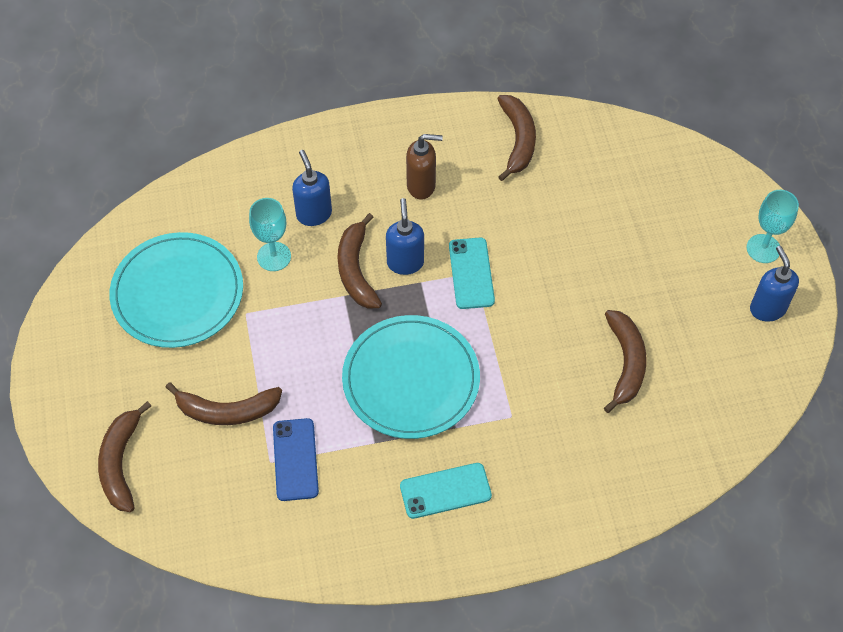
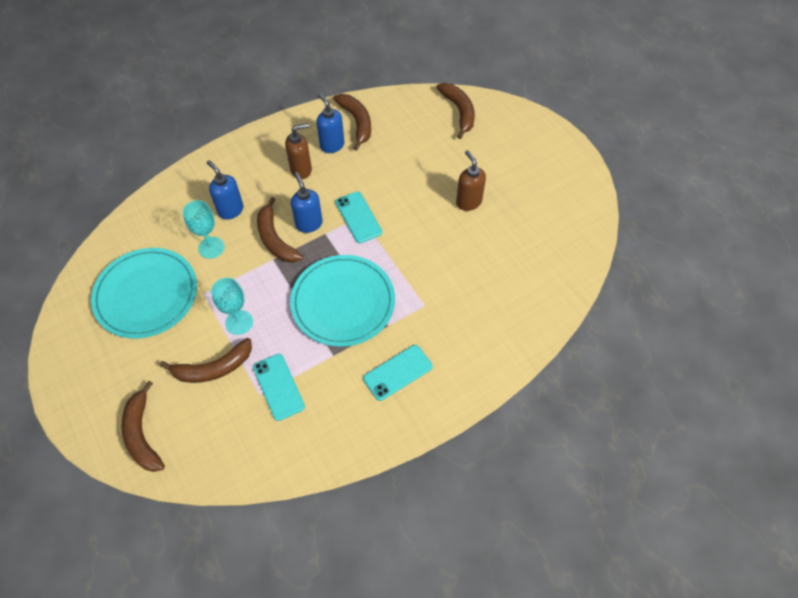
camera: 20 degrees left, 0 degrees up
blue phone [273,418,319,501] -> turquoise phone [253,354,305,421]
brown banana [604,310,647,413] -> brown banana moved to [436,83,475,139]
turquoise goblet [746,190,799,263] -> turquoise goblet moved to [211,278,253,335]
blue soap dispenser [750,246,799,322] -> blue soap dispenser moved to [316,93,344,153]
none -> brown soap dispenser [456,150,486,211]

